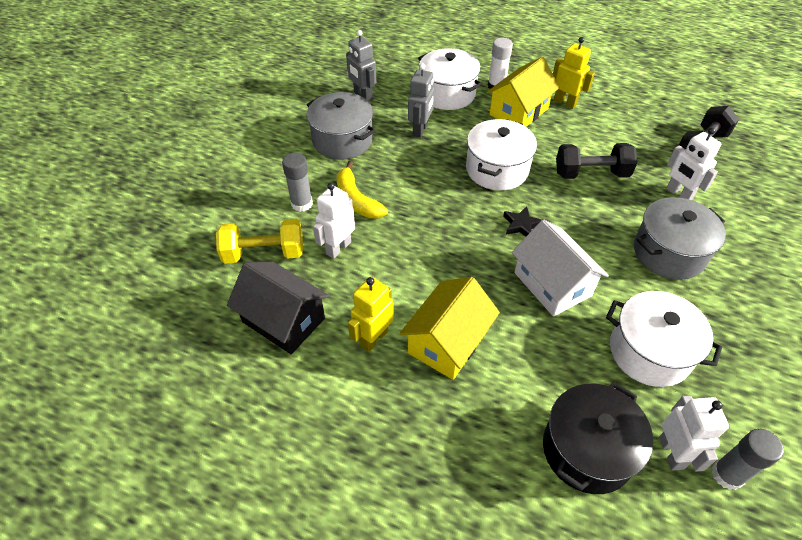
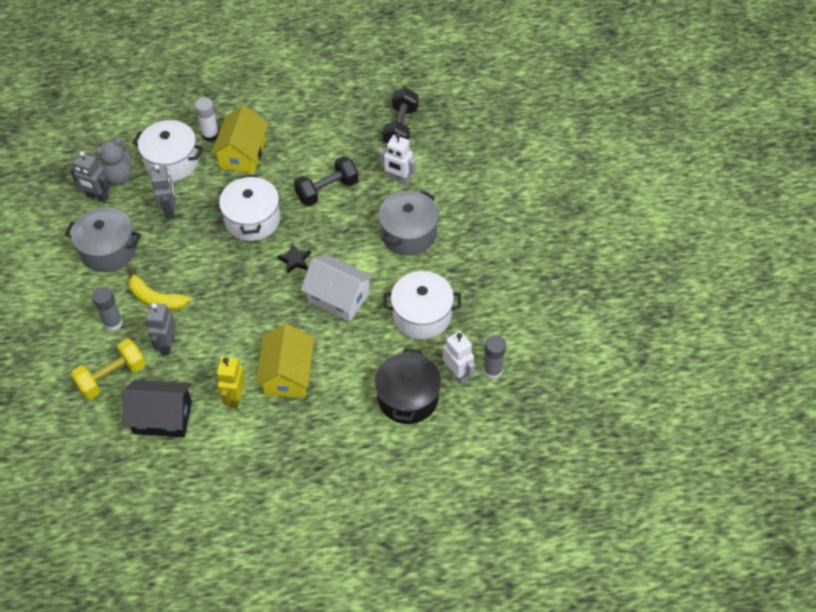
camera: 30 degrees left, 5 degrees up
white robot [313,183,355,259] -> grey robot [146,303,176,355]
yellow robot [553,37,595,109] -> none
none -> grey teddy bear [95,138,132,185]

